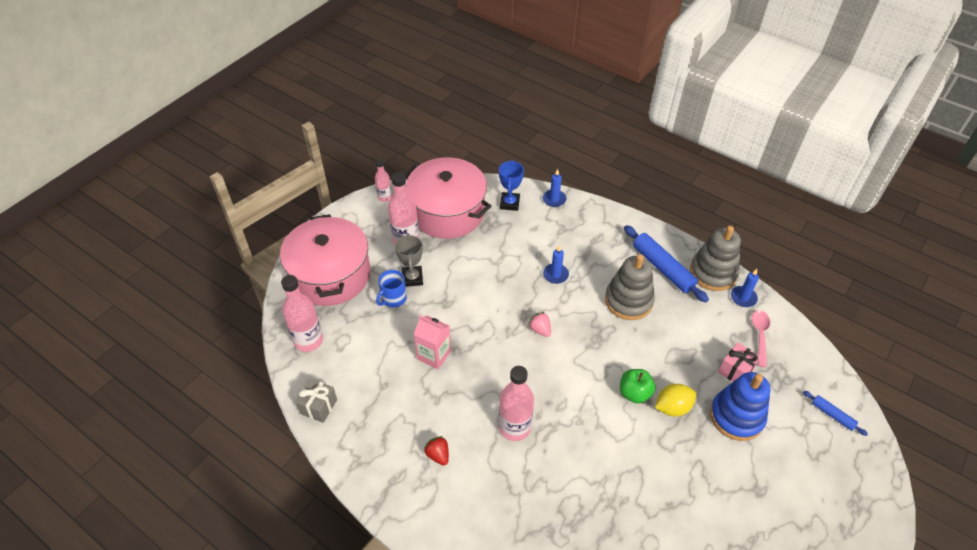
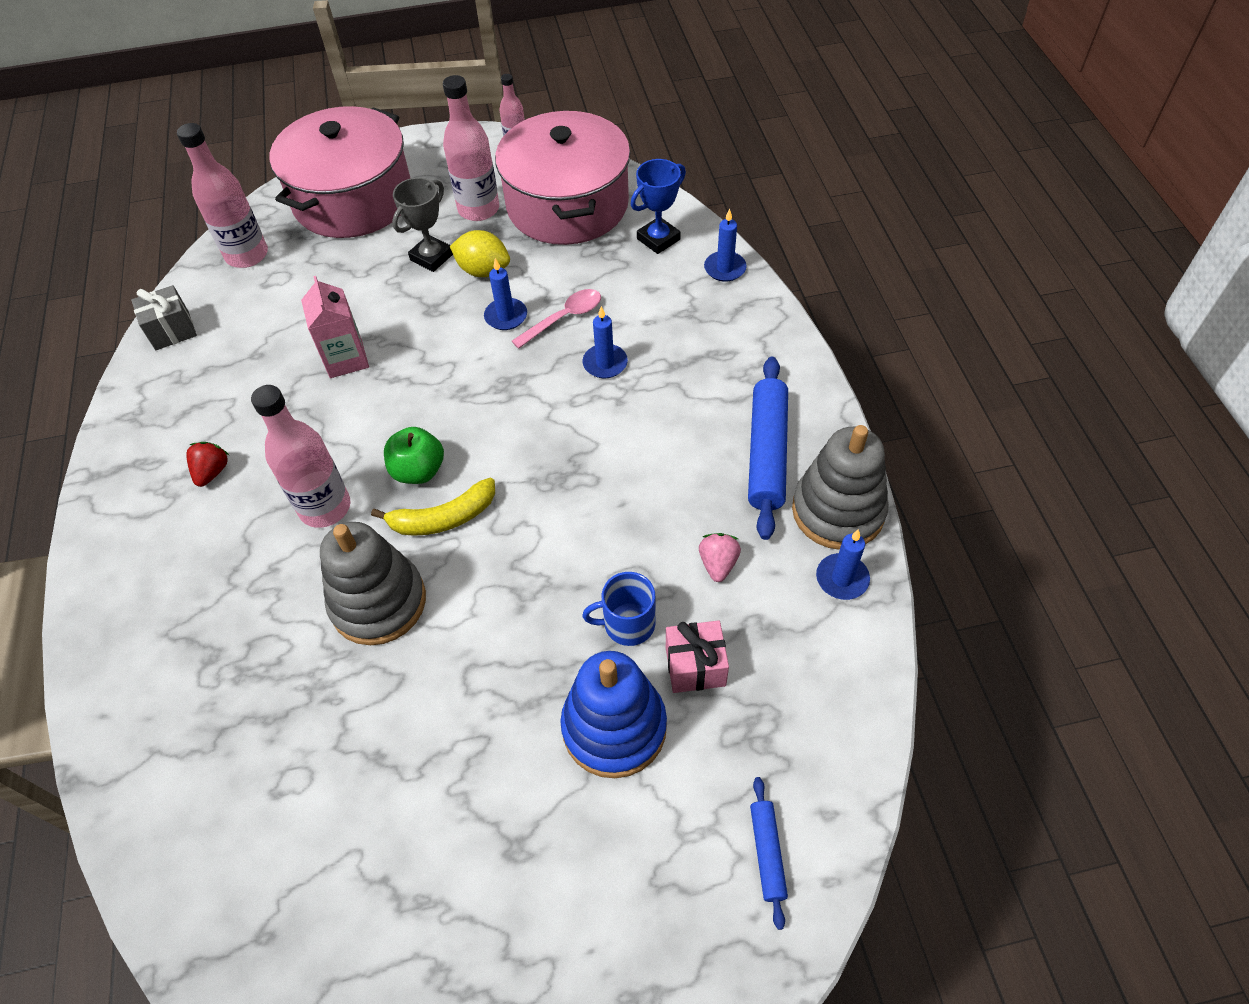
camera: 45 degrees right, 5 degrees up
blue mug [376,270,407,307] -> blue mug moved to [582,572,656,646]
pink strawberry [528,312,551,337] -> pink strawberry moved to [699,533,741,582]
grey stacking toy [605,254,655,320] -> grey stacking toy moved to [320,522,426,645]
green apple [620,369,656,404] -> green apple moved to [384,427,444,484]
yellow lemon [655,384,696,417] -> yellow lemon moved to [450,230,510,277]
pink spoon [752,310,770,367] -> pink spoon moved to [512,289,601,349]
none -> yellow banana [371,478,495,536]
none -> blue candle [484,258,527,330]

